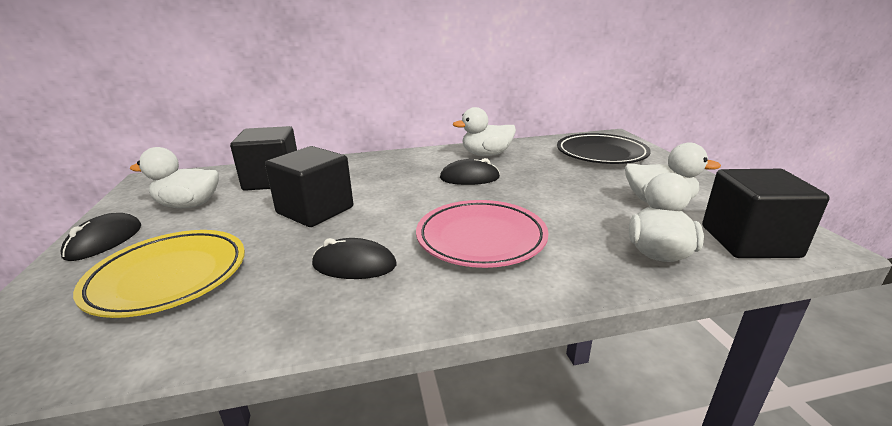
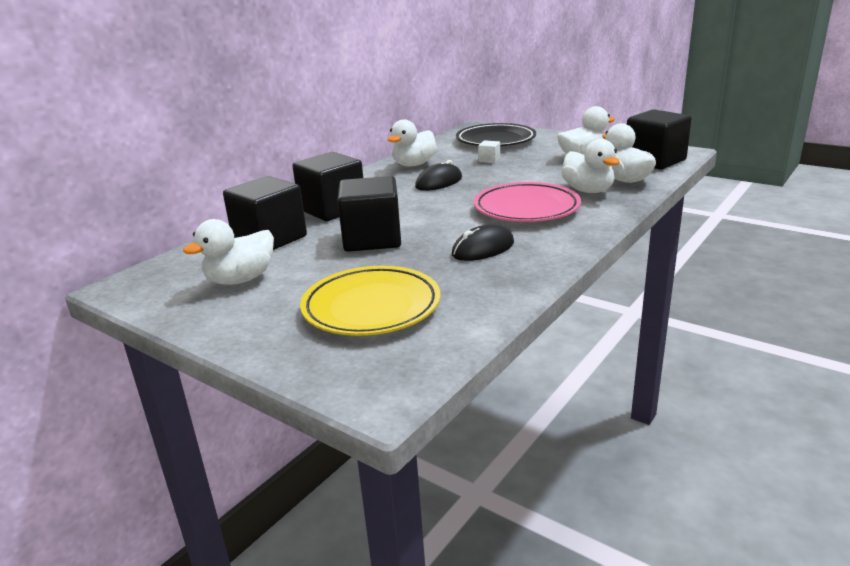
camera: 40 degrees left, 0 degrees up
black mouse [61,213,141,261] -> none
none -> black cube [292,152,363,221]
none -> white cube [478,140,500,163]
none -> white duck [561,139,620,193]

